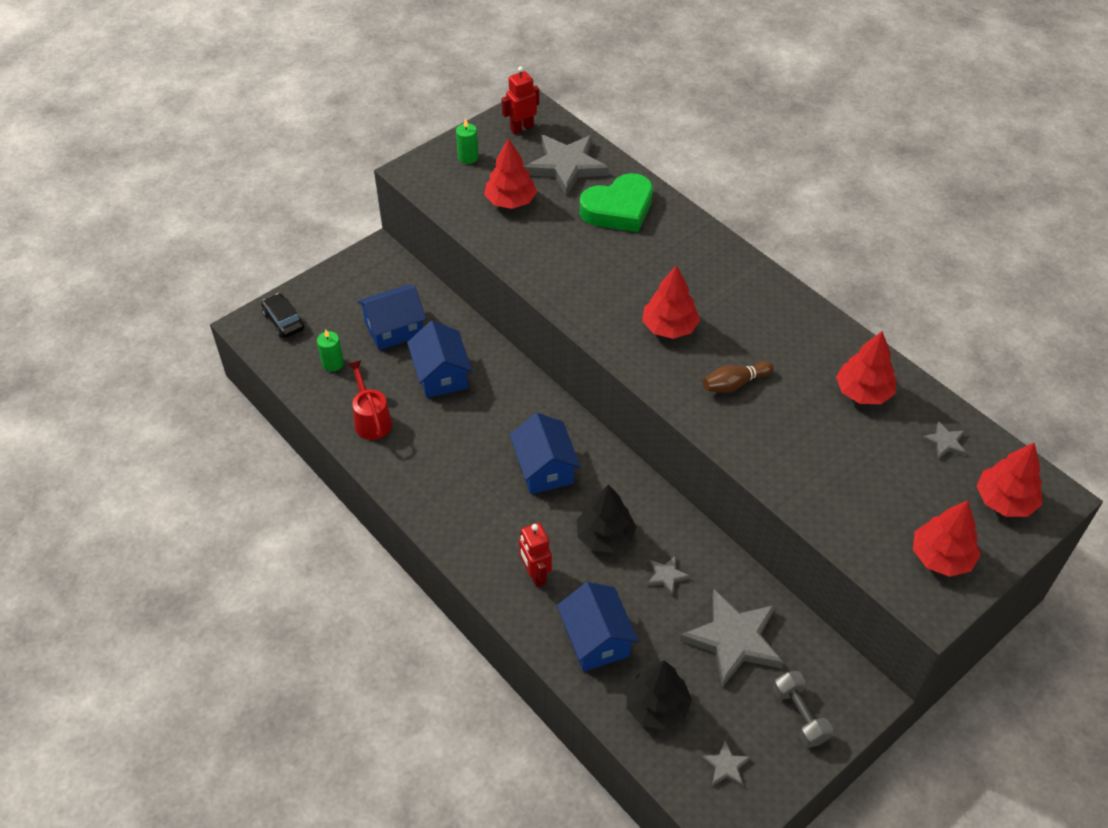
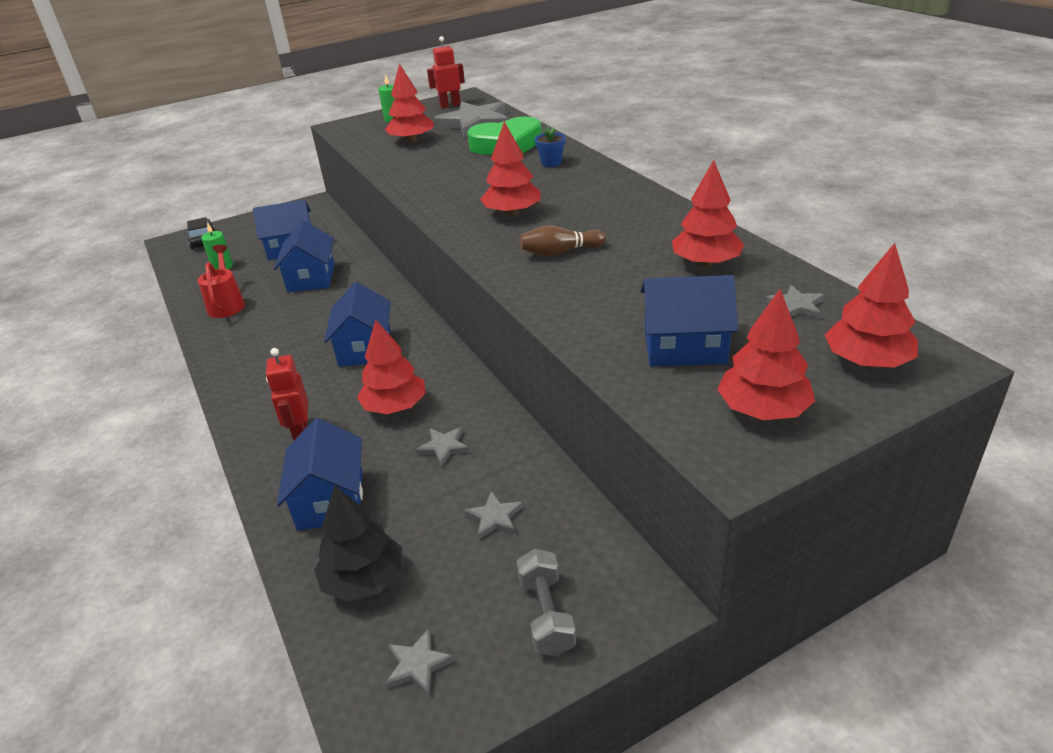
camera: 15 degrees right, 15 degrees down
black tree [577,484,636,553] -> red tree [357,320,426,414]
grey star [680,589,784,687] -> grey star [464,491,523,540], size x0.45
none -> blue flower pot [535,126,565,167]
none -> blue house [640,275,738,366]

